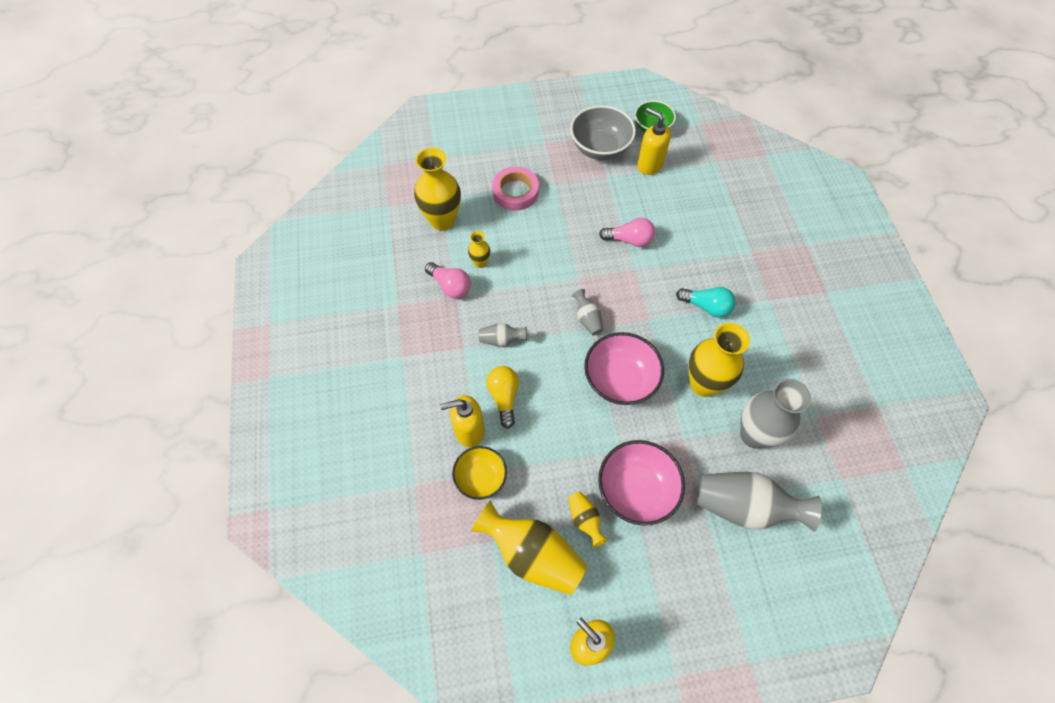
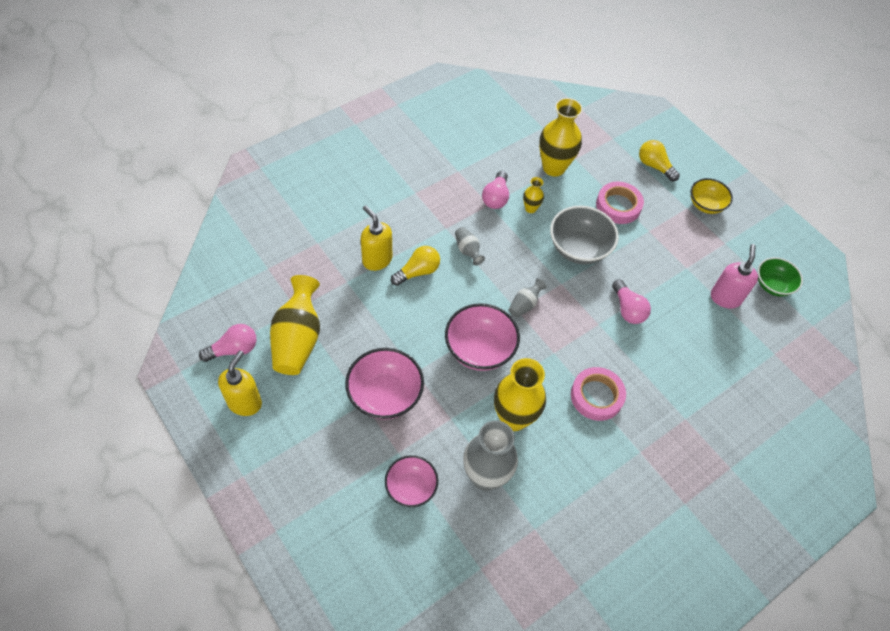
camera: 60 degrees right, 5 degrees down
yellow bowl [452,446,507,500] -> yellow bowl moved to [691,178,733,214]
yellow vase [568,492,608,548] -> none
grey bowl [570,105,636,160] -> grey bowl moved to [550,205,619,265]
yellow soap dispenser [637,107,671,175] -> pink soap dispenser [711,244,758,309]
turquoise light bulb [676,287,736,318] -> pink tape [571,367,626,421]
grey vase [697,472,822,532] -> pink bowl [385,455,438,507]
none -> pink light bulb [199,324,257,362]
none -> yellow light bulb [639,140,680,182]

